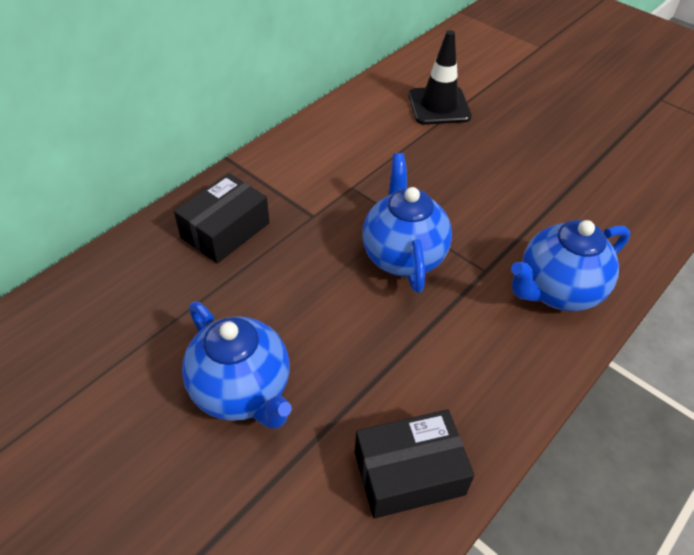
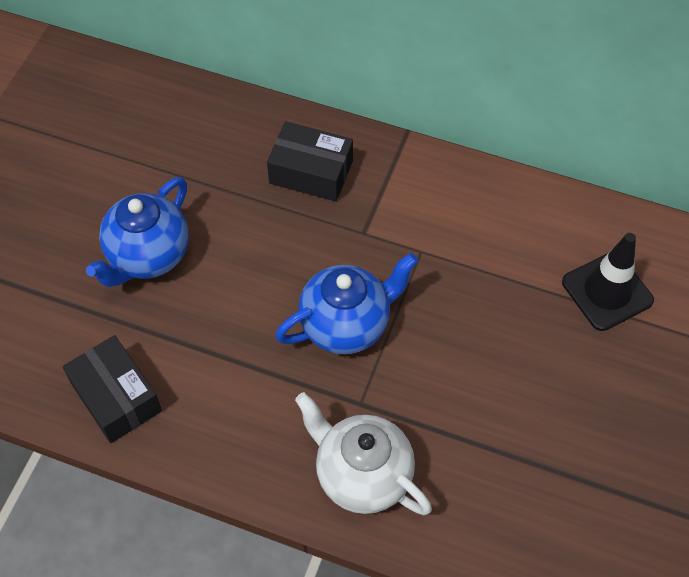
camera: 70 degrees right, 10 degrees up
blue teapot [511,220,630,311] -> white teapot [295,392,432,515]

